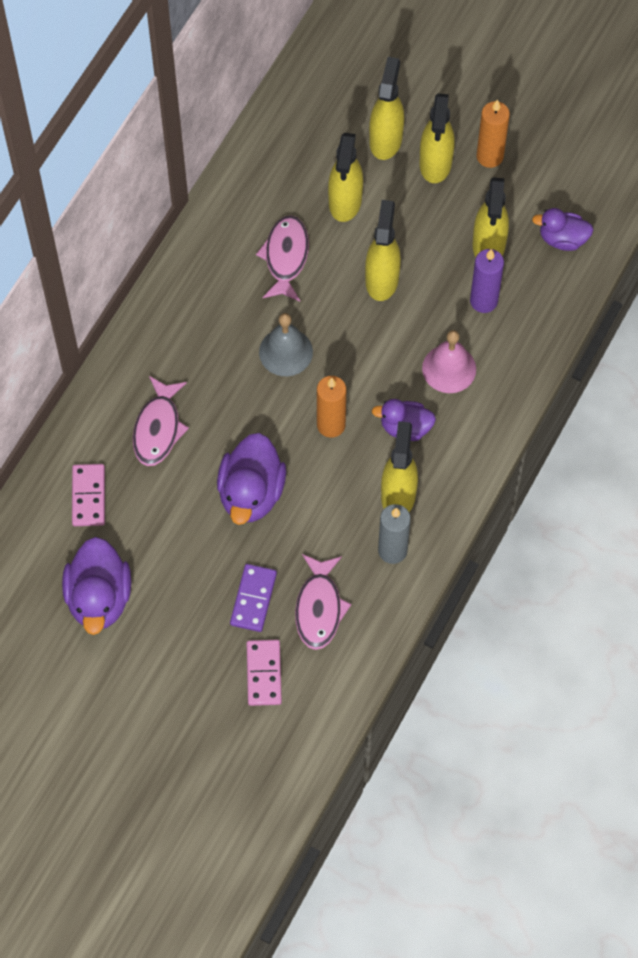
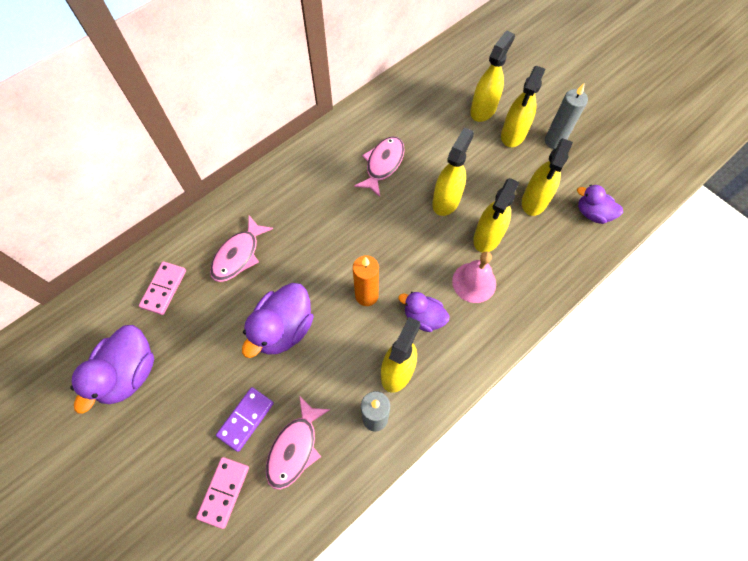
camera: 20 degrees right, 0 degrees up
grey bell [259,313,313,376] -> none
yellow spray bottle [328,133,363,222] -> yellow spray bottle moved to [473,178,519,253]
purple candle [470,249,504,313] -> none
orange candle [477,99,510,168] -> grey candle [545,83,588,149]

